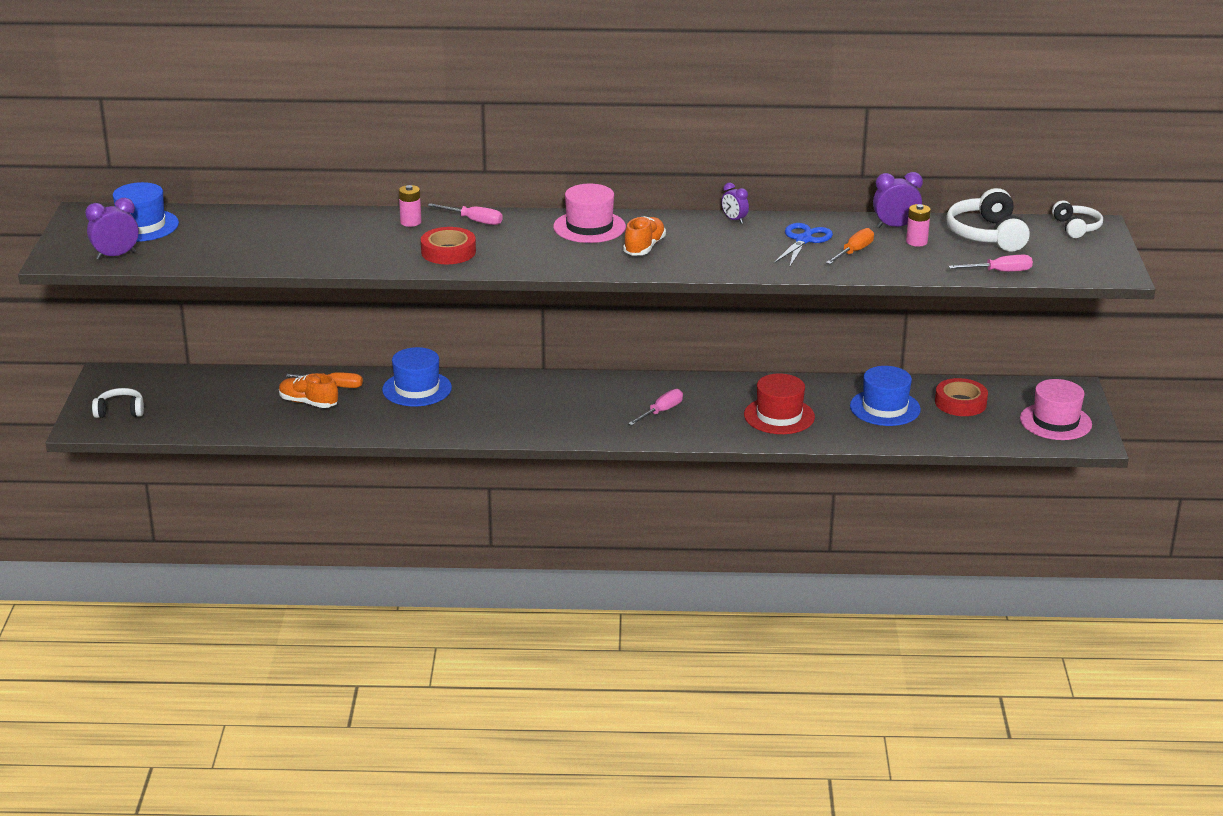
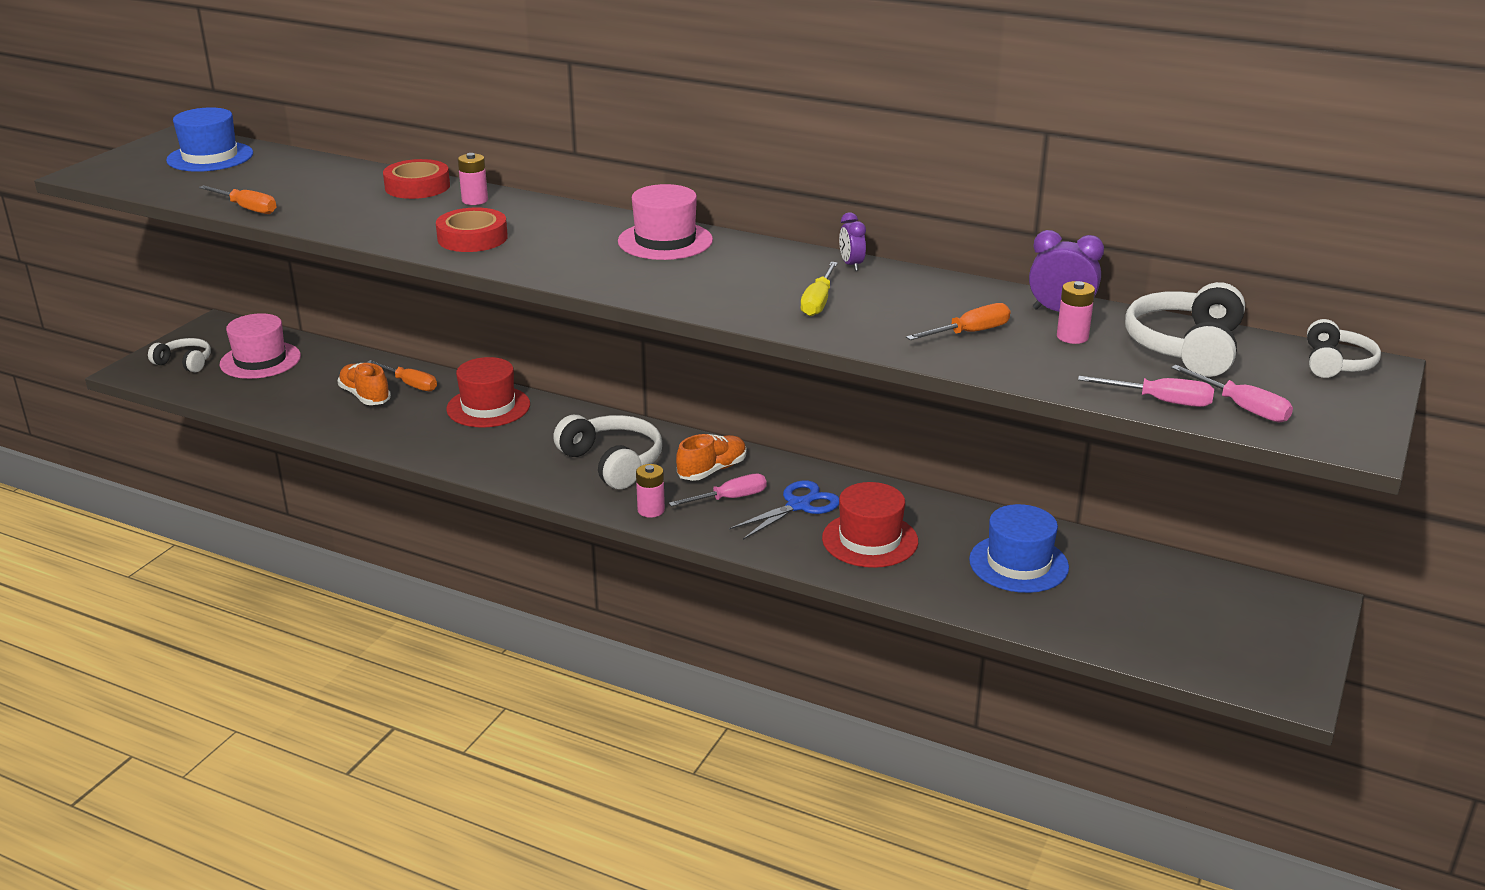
camera: 25 degrees right, 0 degrees up
purple clock [85,198,139,260] -> none
blue hat [382,347,452,406] -> red hat [446,357,530,428]
pink screwdriver [428,203,503,225] -> pink screwdriver moved to [1171,365,1293,422]
orange shoe [623,216,666,256] -> orange shoe moved to [676,434,746,481]
blue scissors [774,223,833,268] -> blue scissors moved to [729,480,839,540]
red tape [935,378,988,416] -> red tape moved to [383,159,450,199]
pink hat [1020,379,1092,440] -> pink hat moved to [220,313,301,379]
none -> orange screwdriver [199,185,276,214]
none -> white headphones [553,415,662,489]
none -> pink battery [636,464,665,518]
none -> yellow screwdriver [801,262,838,316]

